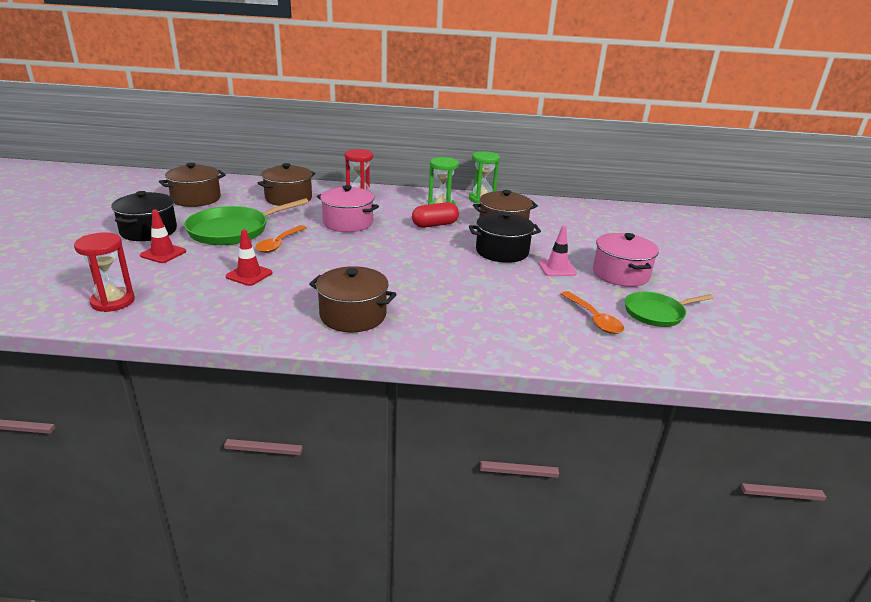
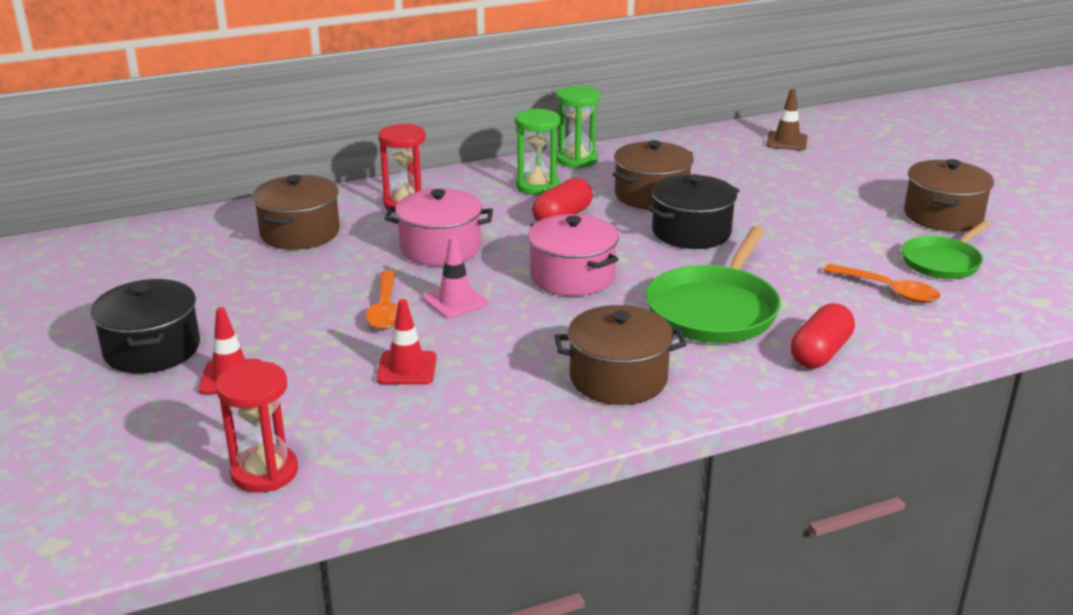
camera: 25 degrees left, 0 degrees up
brown pot [159,163,226,207] -> brown pot moved to [904,159,994,232]
green pan [184,198,309,245] -> green pan moved to [646,226,781,343]
pink traffic cone [538,226,577,276] -> pink traffic cone moved to [423,236,488,318]
pink pot [593,233,659,287] -> pink pot moved to [528,214,619,296]
none -> brown traffic cone [766,89,807,151]
none -> red capsule [790,303,855,368]

